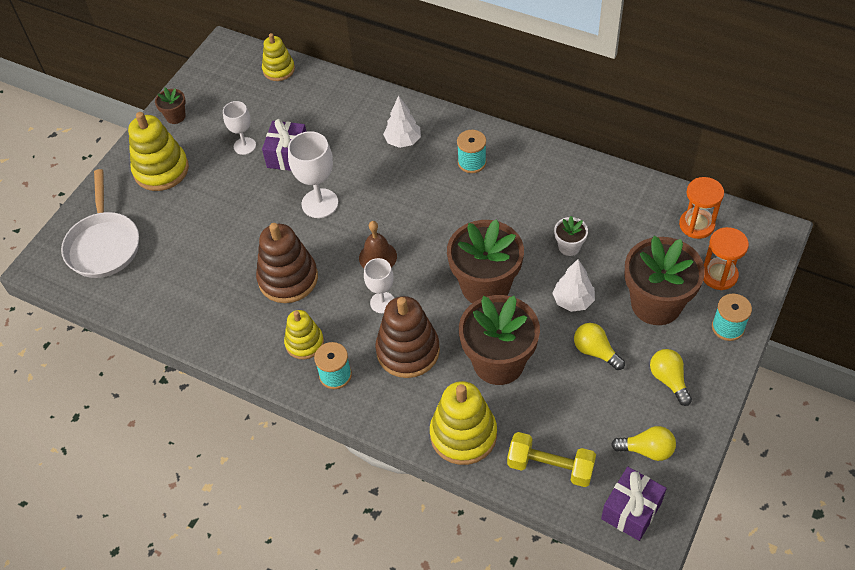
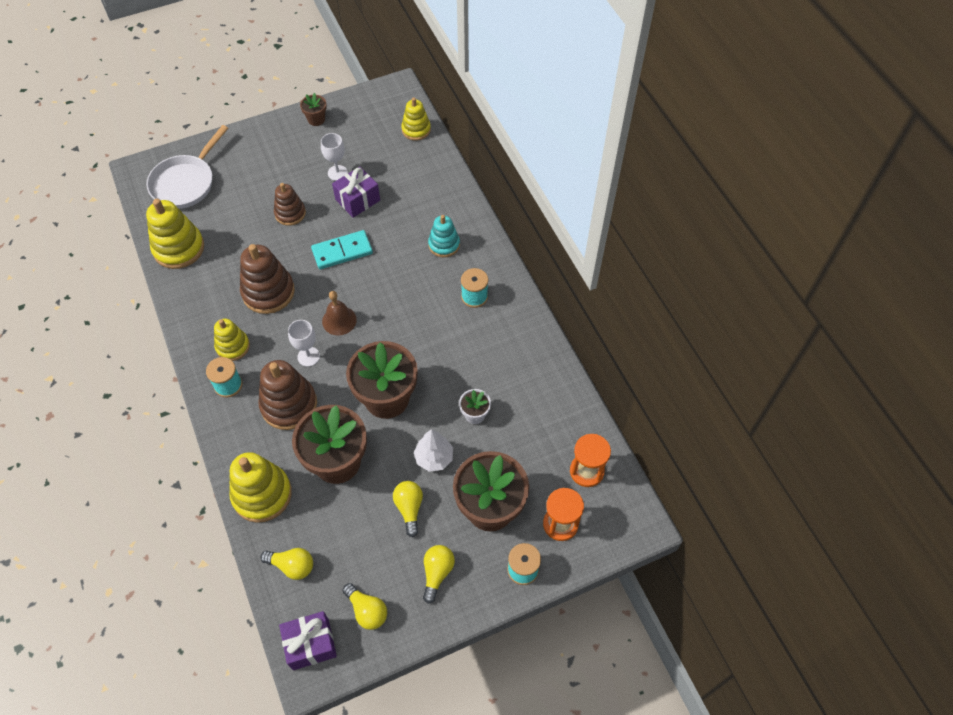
camera: 35 degrees right, 5 degrees up
yellow stacking toy [128,112,189,191] -> yellow stacking toy moved to [146,199,204,269]
white goblet [288,131,338,218] -> turquoise domino [311,230,373,269]
white tree [383,95,421,148] -> turquoise stacking toy [428,215,460,257]
yellow dumbbell [507,432,596,487] -> yellow light bulb [260,548,313,580]
none -> brown stacking toy [274,183,306,226]

